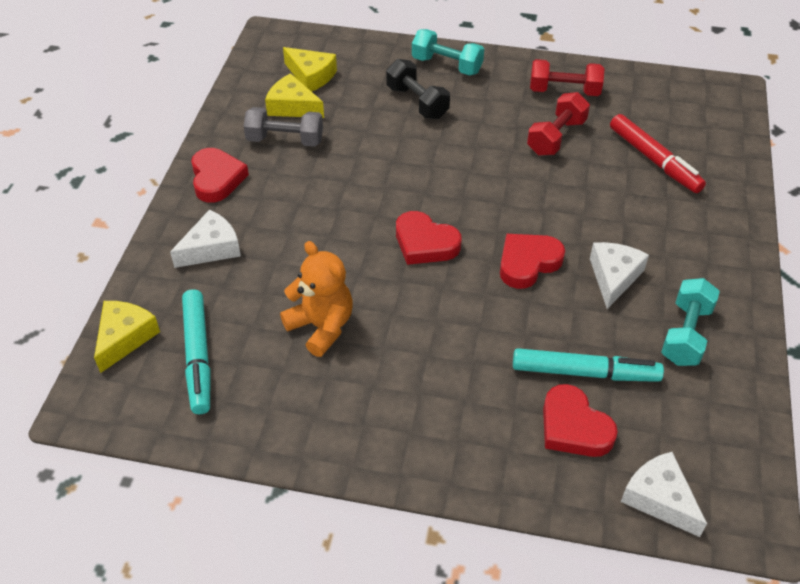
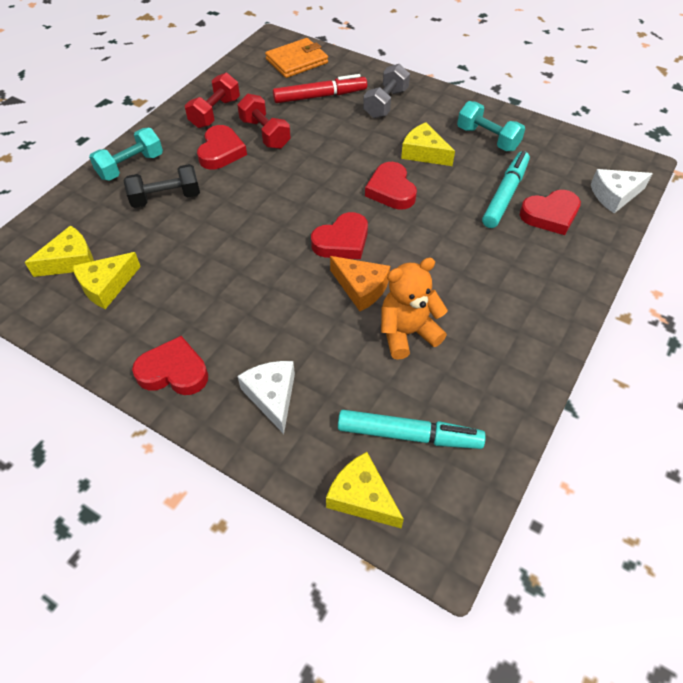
camera: 70 degrees left, 5 degrees up
grey dumbbell [244,107,323,147] -> grey dumbbell moved to [363,64,410,118]
white cheese [590,242,649,309] -> yellow cheese [401,122,455,166]
none -> red heart [197,125,247,170]
none -> orange wallet [265,38,328,78]
none -> orange cheese [330,256,390,311]

